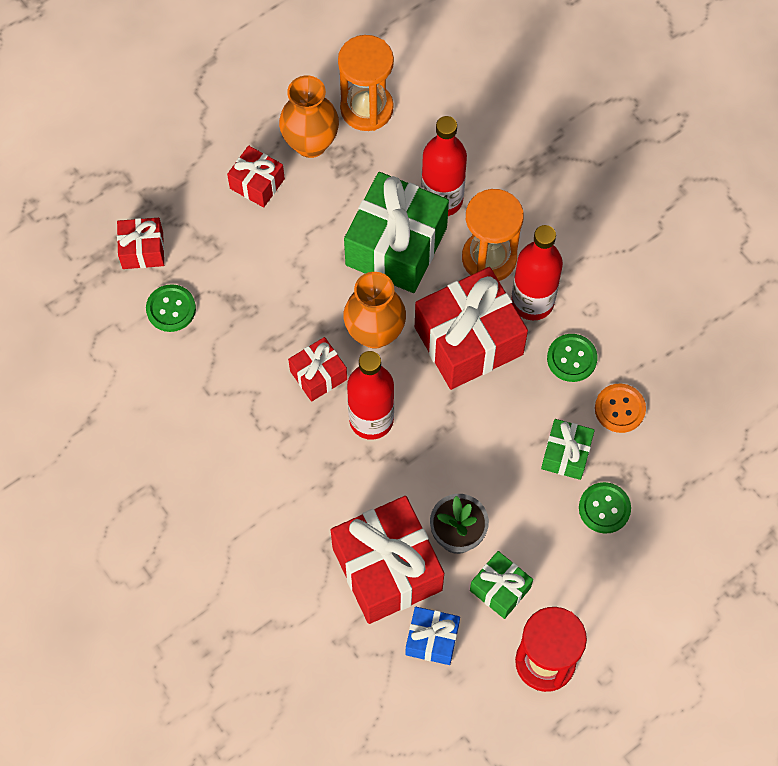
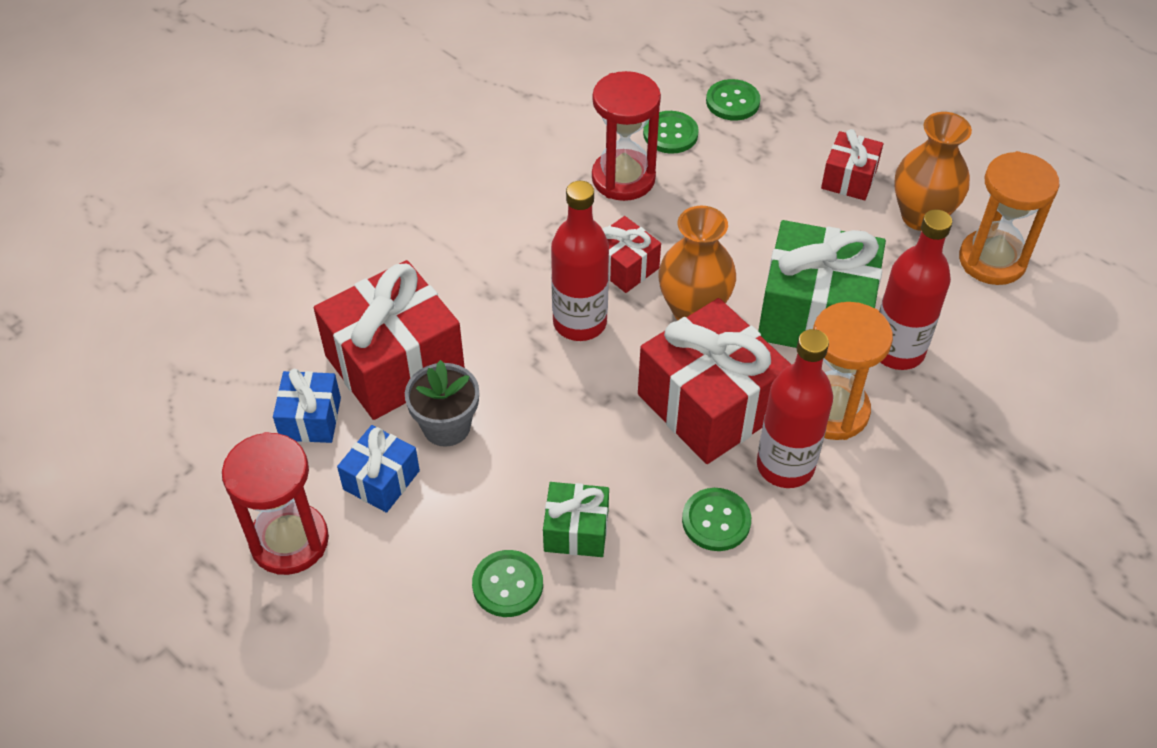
camera: 80 degrees right, 15 degrees down
red gift [117,218,164,269] -> green button [706,79,760,121]
green gift [470,551,533,619] -> blue gift [337,425,420,513]
orange button [595,384,646,433] -> none
none -> red hourglass [592,71,661,201]

